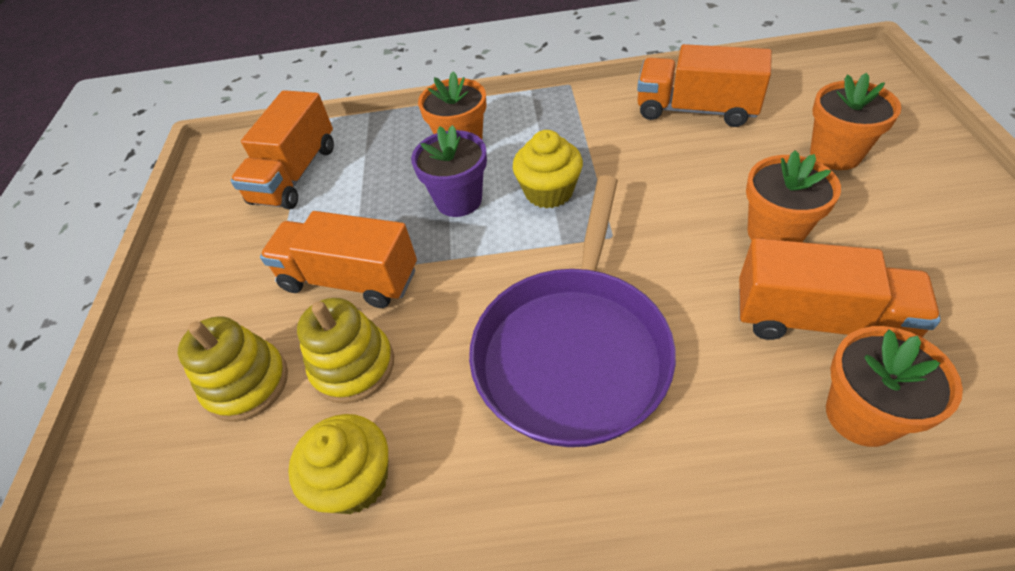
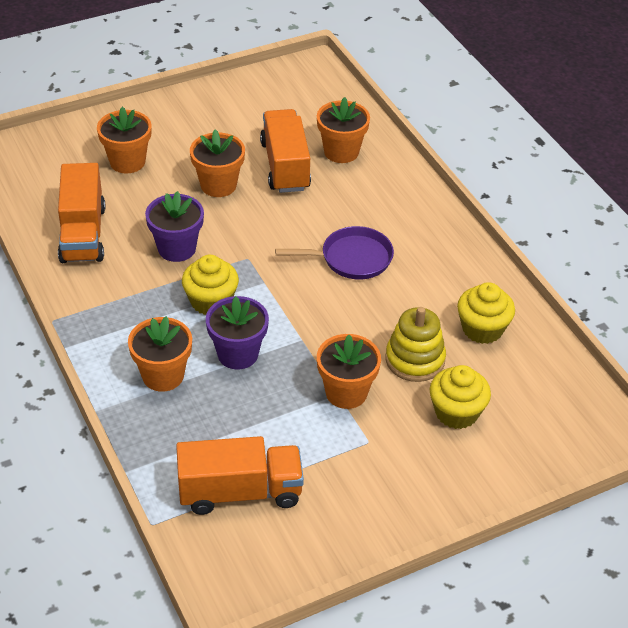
camera: 120 degrees left, 5 degrees down
yellow stacking toy [178,316,288,422] -> yellow cupcake [430,365,491,429]
orange truck [260,211,417,308] -> orange flower pot [317,334,381,409]
purple pan [469,175,676,447] -> purple pan [275,226,394,279], size x0.57
none -> purple flower pot [145,191,204,262]

